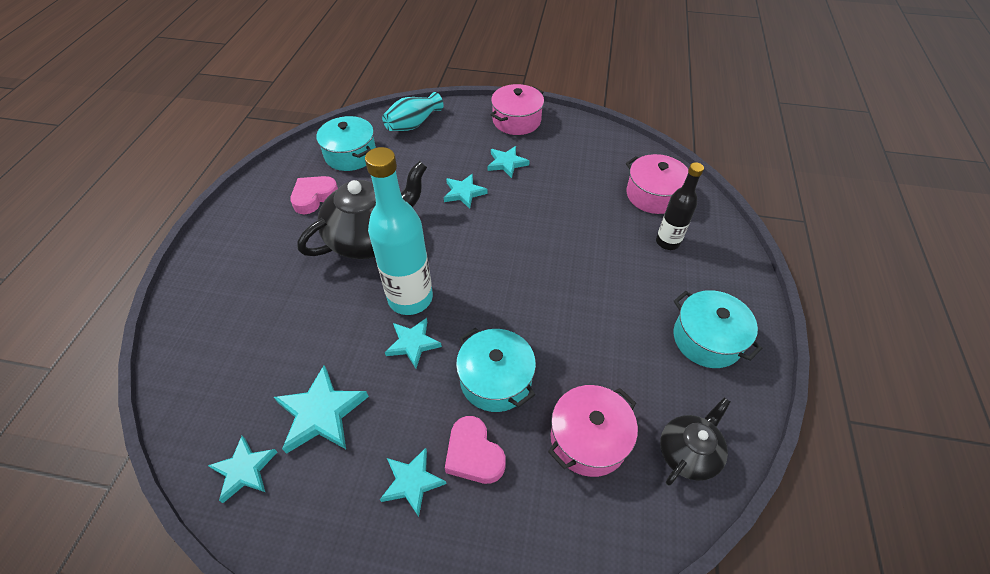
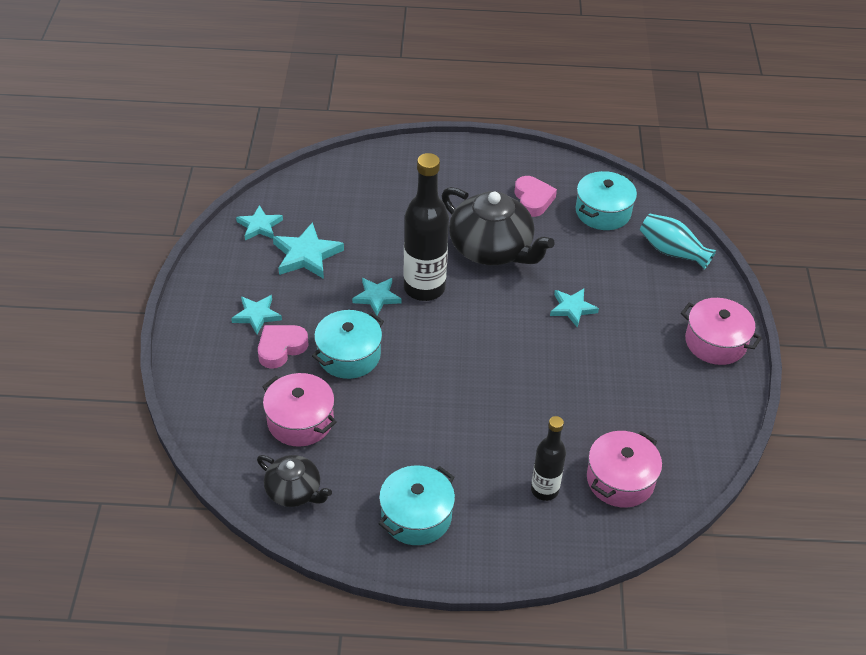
camera: 80 degrees right, 5 degrees down
pink heart [290,176,338,214] -> pink heart turned 45 degrees clockwise [515,176,557,217]
turquoise bottle [365,147,433,315] -> black bottle [403,153,449,301]
turquoise star [487,146,529,178] -> none

